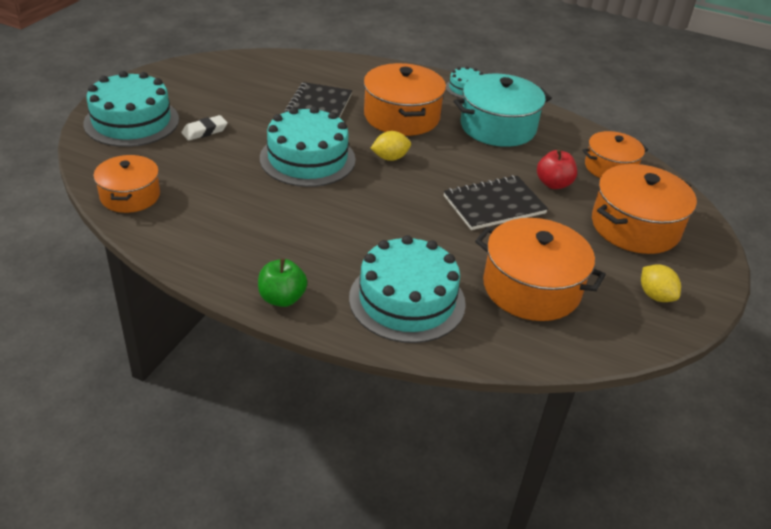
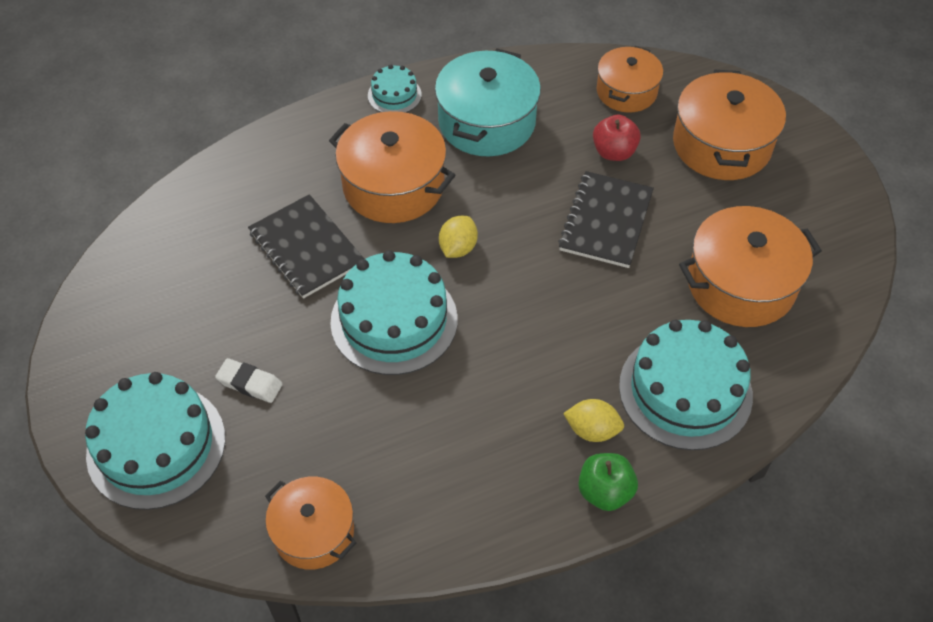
camera: 45 degrees left, 15 degrees up
white eraser [181,115,228,141] -> white eraser turned 75 degrees counterclockwise [215,358,283,403]
yellow lemon [641,264,681,302] -> yellow lemon moved to [563,399,624,442]

